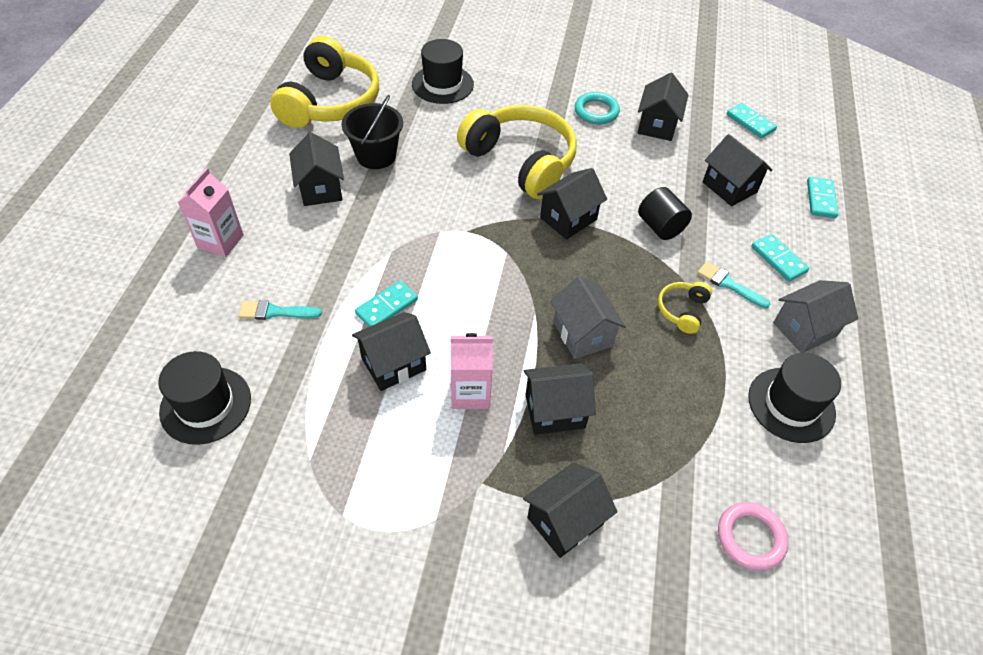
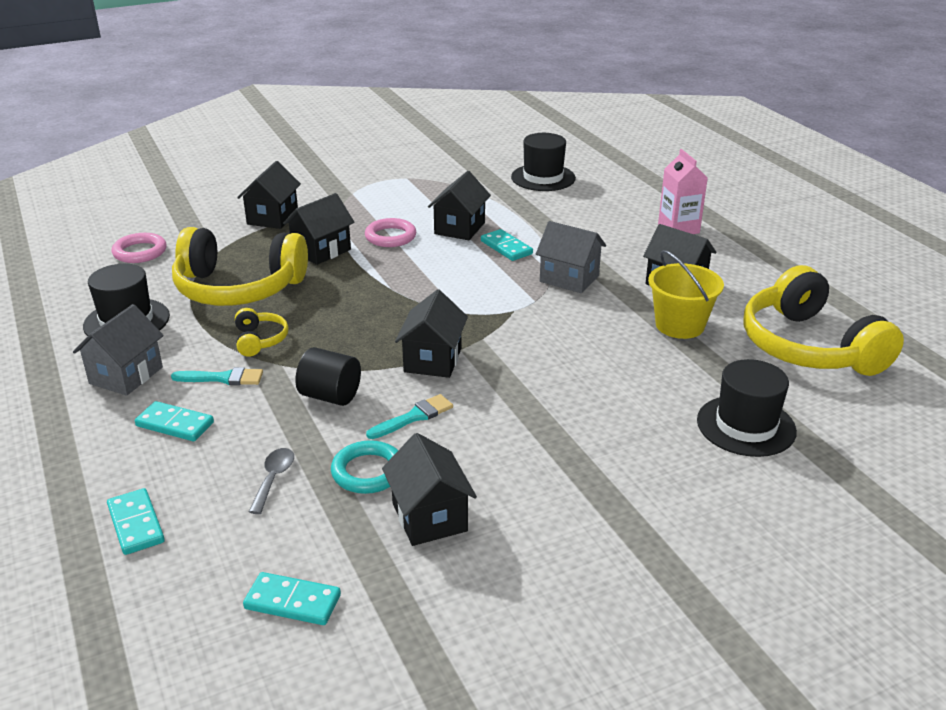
camera: 145 degrees right, 20 degrees down
turquoise brush [239,300,322,320] -> turquoise brush moved to [366,394,453,439]
black bucket [342,95,403,169] -> yellow bucket [648,250,724,339]
turquoise domino [355,280,418,327] -> turquoise domino turned 45 degrees counterclockwise [481,229,533,261]
pink carton [451,333,493,409] -> pink ring [365,218,416,247]
yellow headphones [457,105,577,199] -> yellow headphones moved to [172,227,308,306]
grey house [551,276,626,359] -> grey house moved to [536,221,606,293]
turquoise ring [574,92,620,124] -> turquoise ring moved to [331,440,398,494]
black house [703,134,772,206] -> grey spoon [249,448,294,514]

